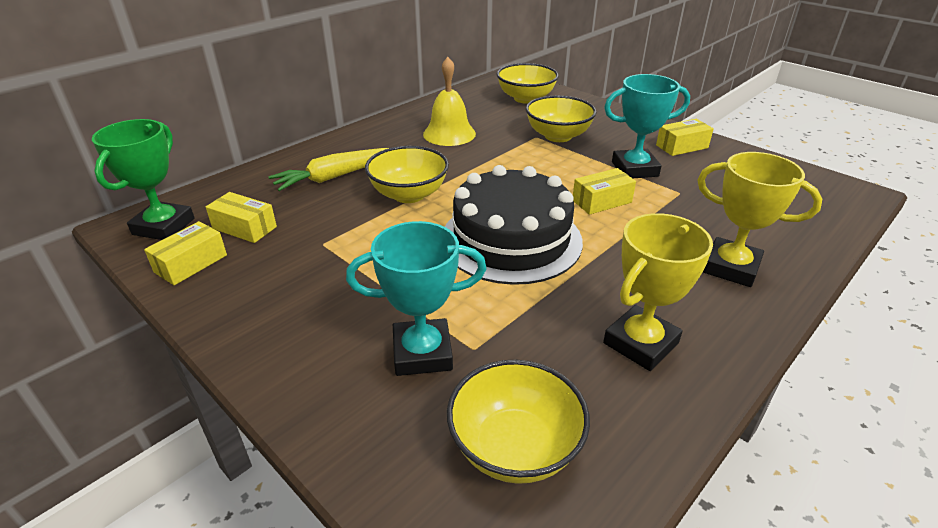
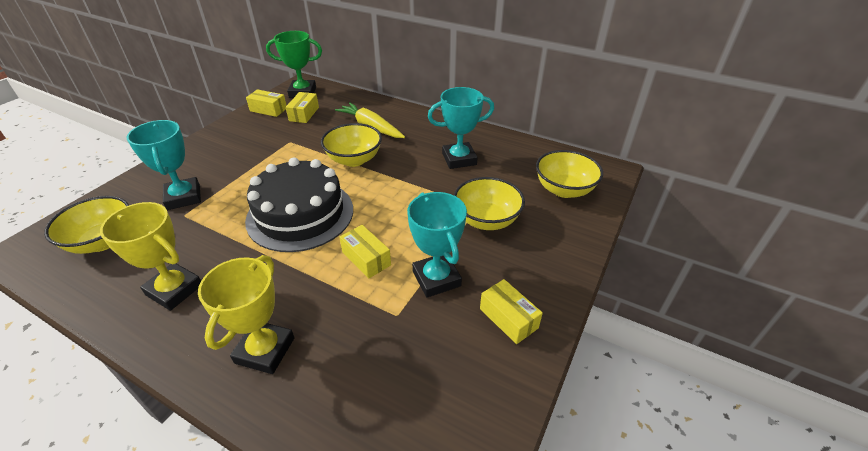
camera: 75 degrees right, 5 degrees up
yellow bell [423,57,476,146] -> turquoise trophy [428,87,494,169]

